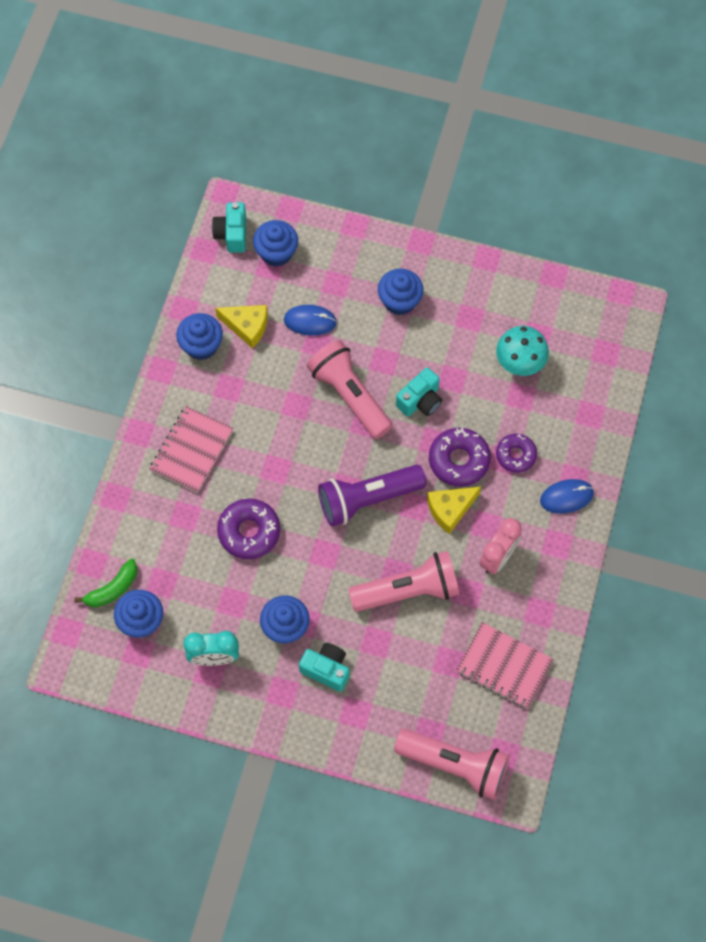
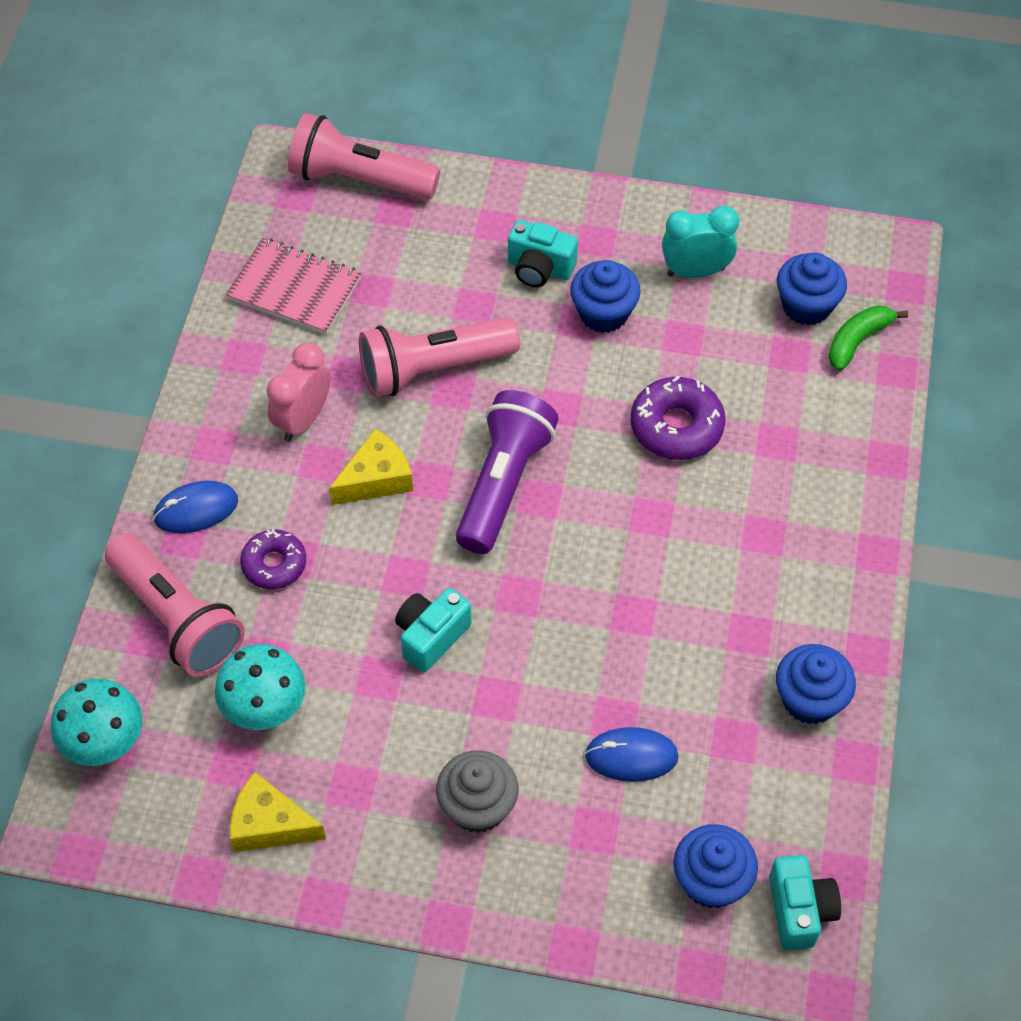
camera: 175 degrees right, 10 degrees down
pink notebook [149,406,234,493] -> none
yellow cheese [215,305,268,349] -> yellow cheese moved to [230,772,326,852]
pink flashlight [307,340,393,439] -> pink flashlight moved to [105,533,245,677]
purple flashlight [318,465,427,526] -> purple flashlight turned 45 degrees counterclockwise [456,390,559,554]
blue cupcake [378,269,424,315] -> grey cupcake [436,750,518,833]
purple donut [429,428,491,487] -> none
none -> turquoise mushroom [51,679,143,766]

